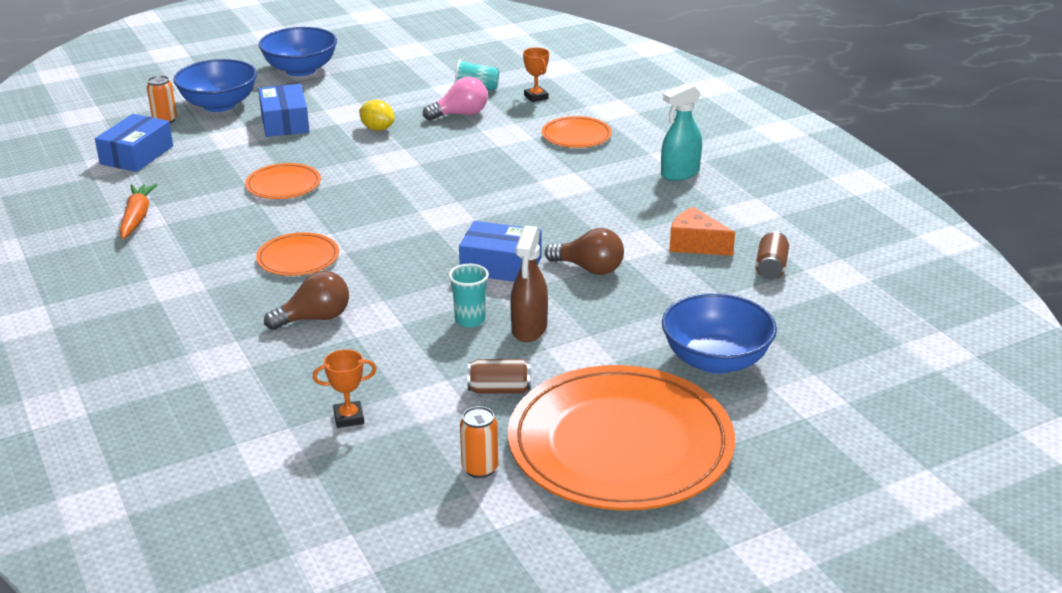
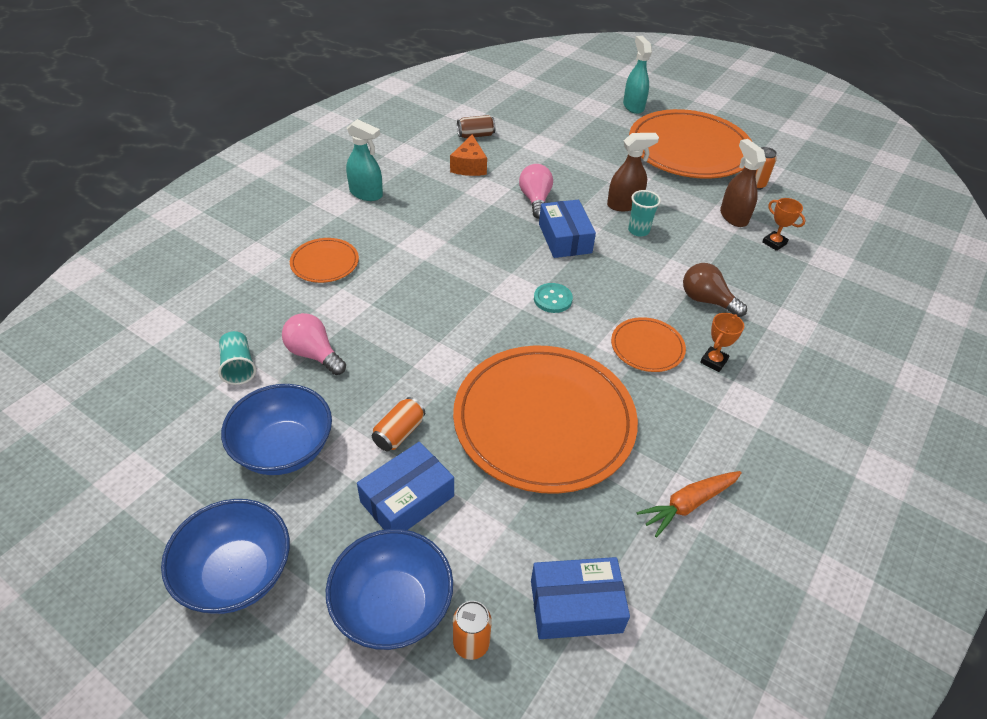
camera: 120 degrees left, 15 degrees up
orange plate [245,163,321,199] -> orange plate [453,345,638,494], size x2.24
yellow lemon [359,100,395,131] -> none
brown can [467,359,530,394] -> none
orange trophy [523,47,549,102] -> orange trophy moved to [700,313,744,372]
brown light bulb [545,228,624,275] -> pink light bulb [519,164,553,219]
blue bowl [662,293,777,374] -> blue bowl moved to [221,384,332,475]
none -> orange can [372,397,425,451]
none -> turquoise button [534,283,573,313]
none -> turquoise spray bottle [623,36,652,114]
none -> brown spray bottle [720,139,766,227]

